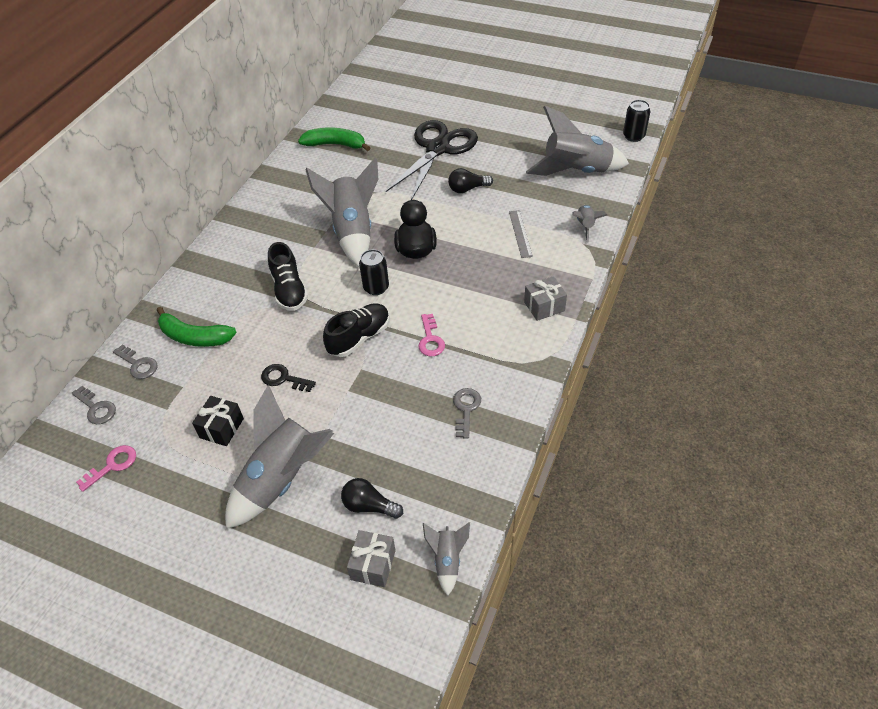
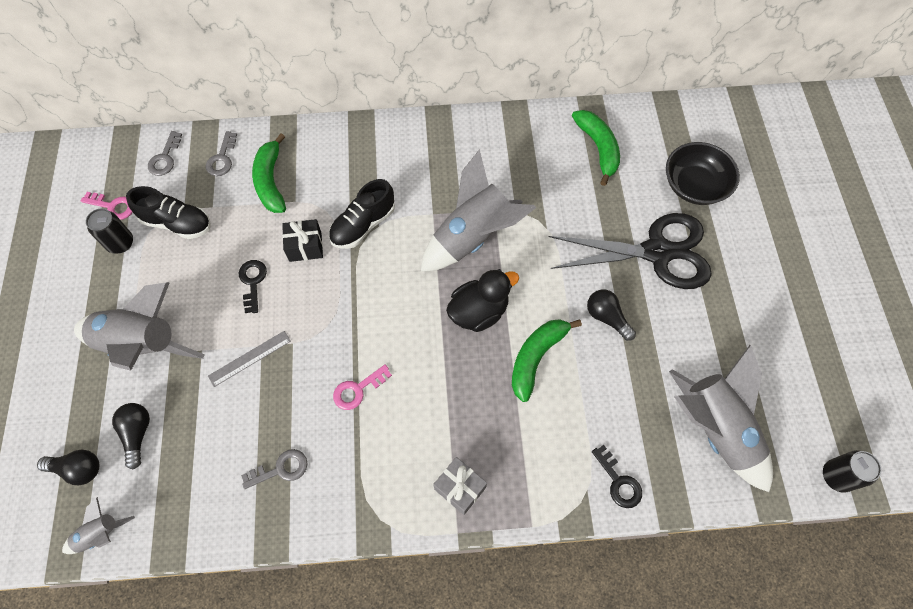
camera: 60 degrees right, 15 degrees up
black gift [192,396,244,446] -> black gift moved to [282,219,323,262]
black shoe [323,303,390,357] -> black shoe moved to [126,186,211,239]
grey gift [347,530,396,587] -> black light bulb [37,450,100,485]
black can [359,249,389,295] -> black can moved to [86,208,133,254]
grey ruler [509,210,533,258] -> grey ruler moved to [208,331,291,387]
grey rocket [572,205,607,242] -> black key [592,445,642,508]
none -> green banana [512,319,582,402]
none -> black bowl [666,142,740,205]

